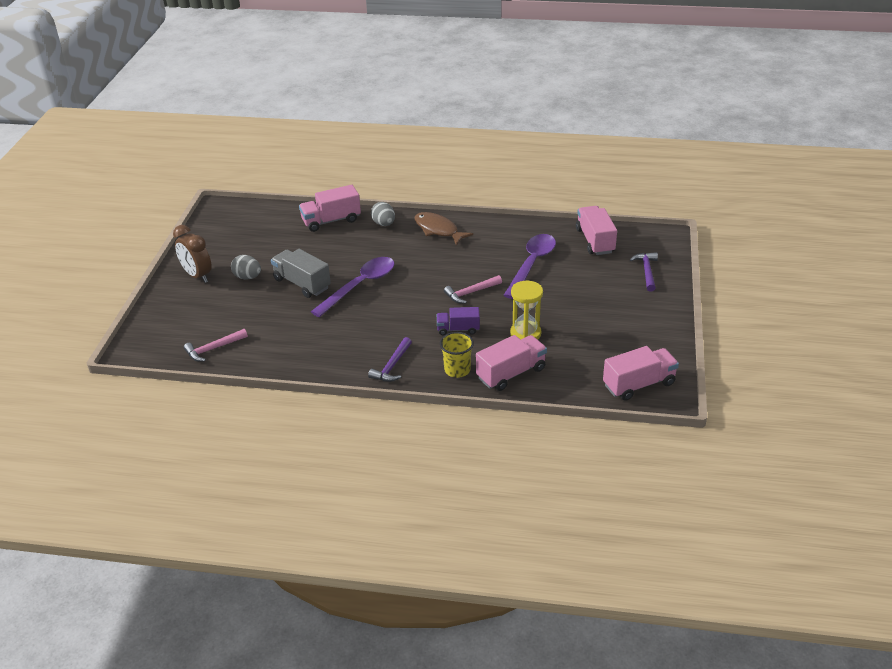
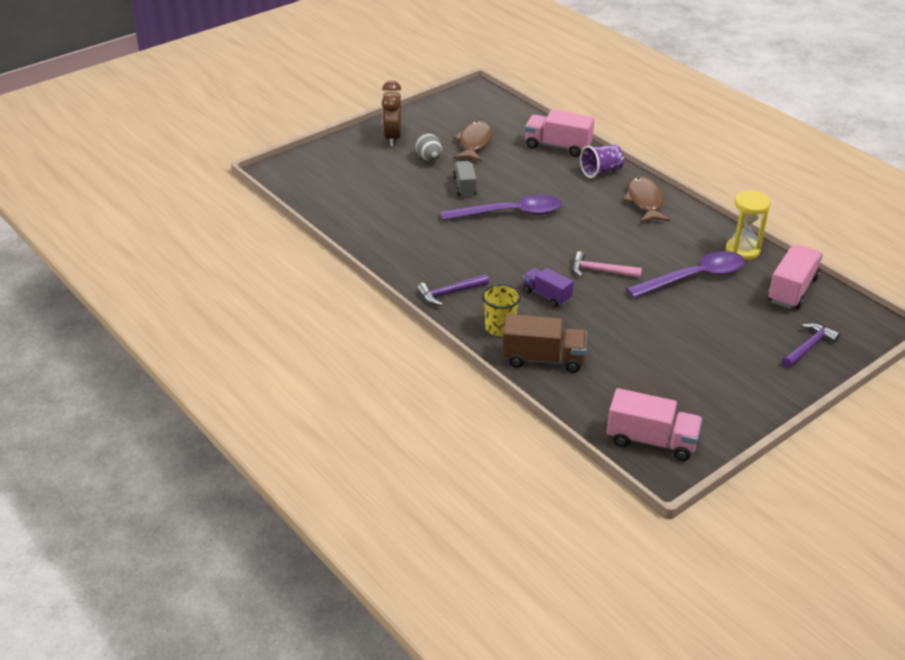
camera: 40 degrees right, 0 degrees up
pink hammer [184,329,248,362] -> none
grey truck [271,249,331,298] -> grey truck [453,161,477,196], size x0.64
grey egg [371,202,395,226] -> purple cup [580,145,624,178]
pink truck [476,335,547,391] -> brown truck [502,314,587,373]
yellow hourglass [510,281,543,340] -> yellow hourglass moved to [726,190,770,260]
none -> brown fish [453,120,492,162]

